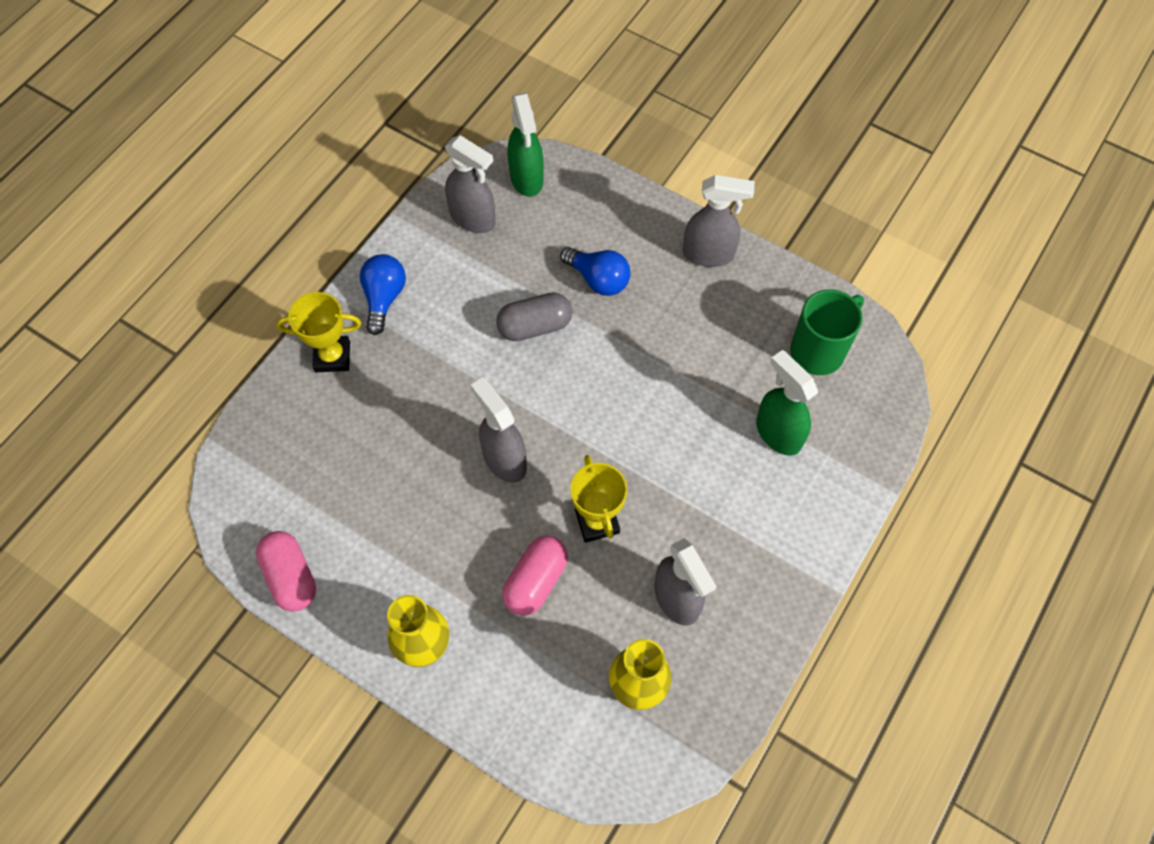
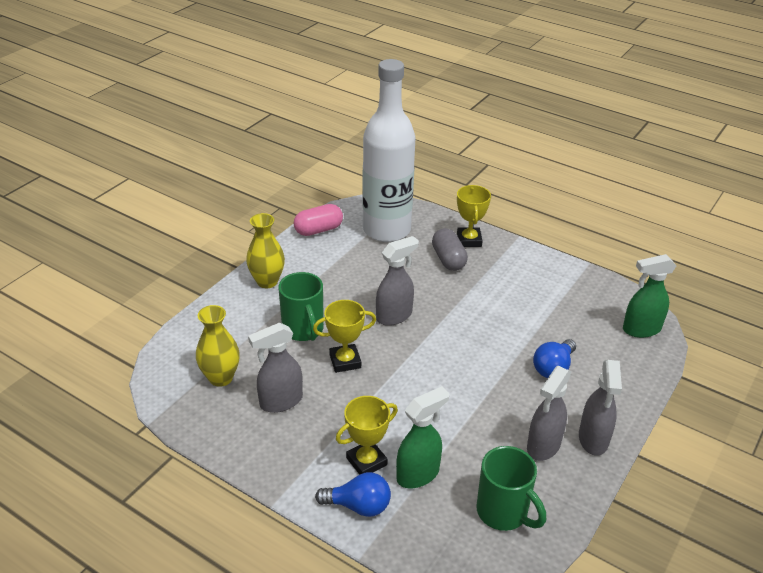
camera: 90 degrees right, 25 degrees down
blue light bulb [360,254,406,335] -> blue light bulb moved to [315,472,391,517]
grey spray bottle [445,135,496,233] -> grey spray bottle moved to [527,366,571,461]
grey capsule [496,292,572,341] -> grey capsule moved to [432,228,468,271]
pink capsule [502,536,568,616] -> green mug [278,272,324,341]
none -> yellow trophy [336,396,398,475]
none -> white bottle [362,59,416,242]

